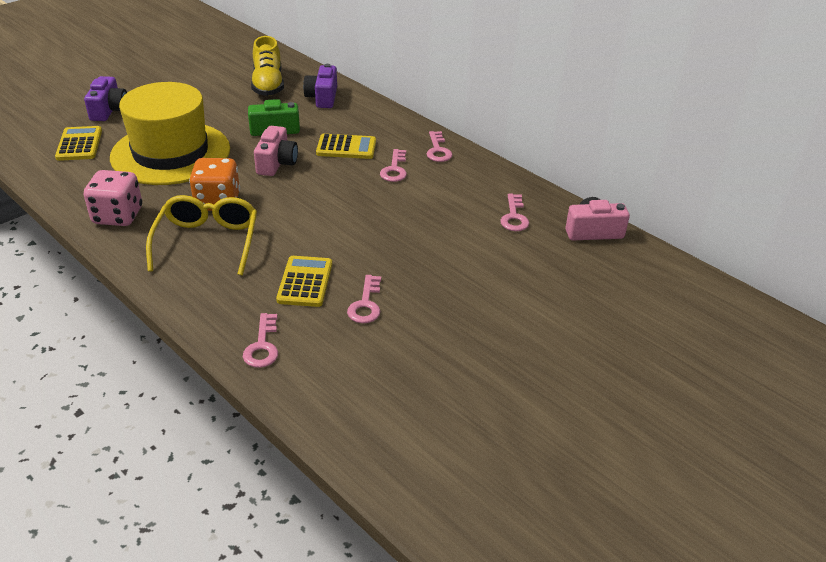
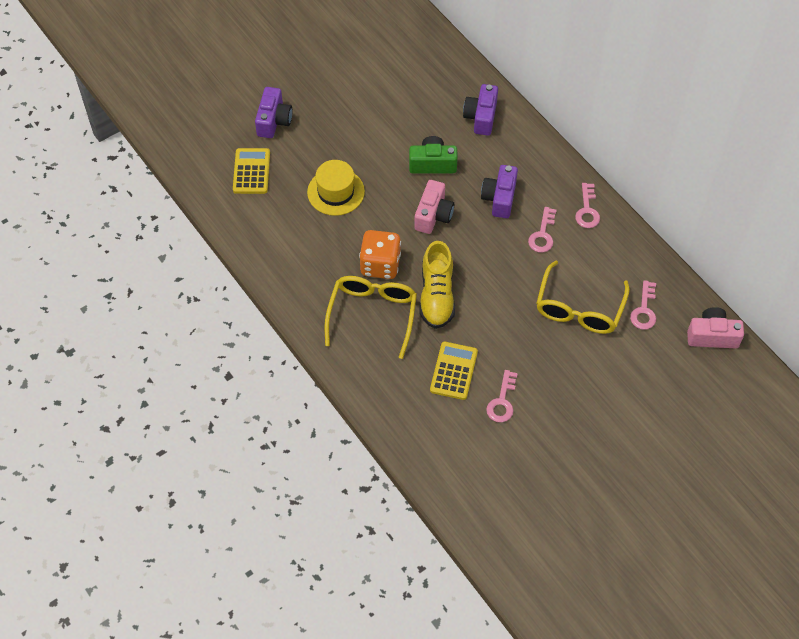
camera: 10 degrees right, 20 degrees up
pink dice [84,170,142,226] -> none
yellow hat [110,82,230,185] -> yellow hat [307,160,365,216], size x0.53
pink key [243,313,278,368] -> none
yellow shoe [251,36,284,96] -> yellow shoe moved to [419,241,455,329]
yellow calculator [316,134,376,159] -> purple camera [481,165,518,218]
none -> yellow glasses [536,261,630,334]

